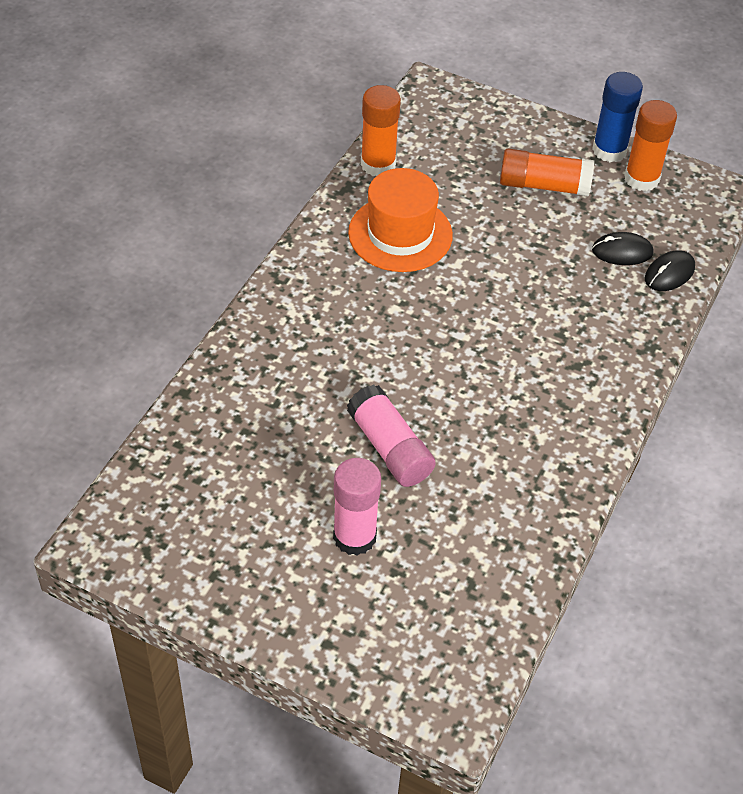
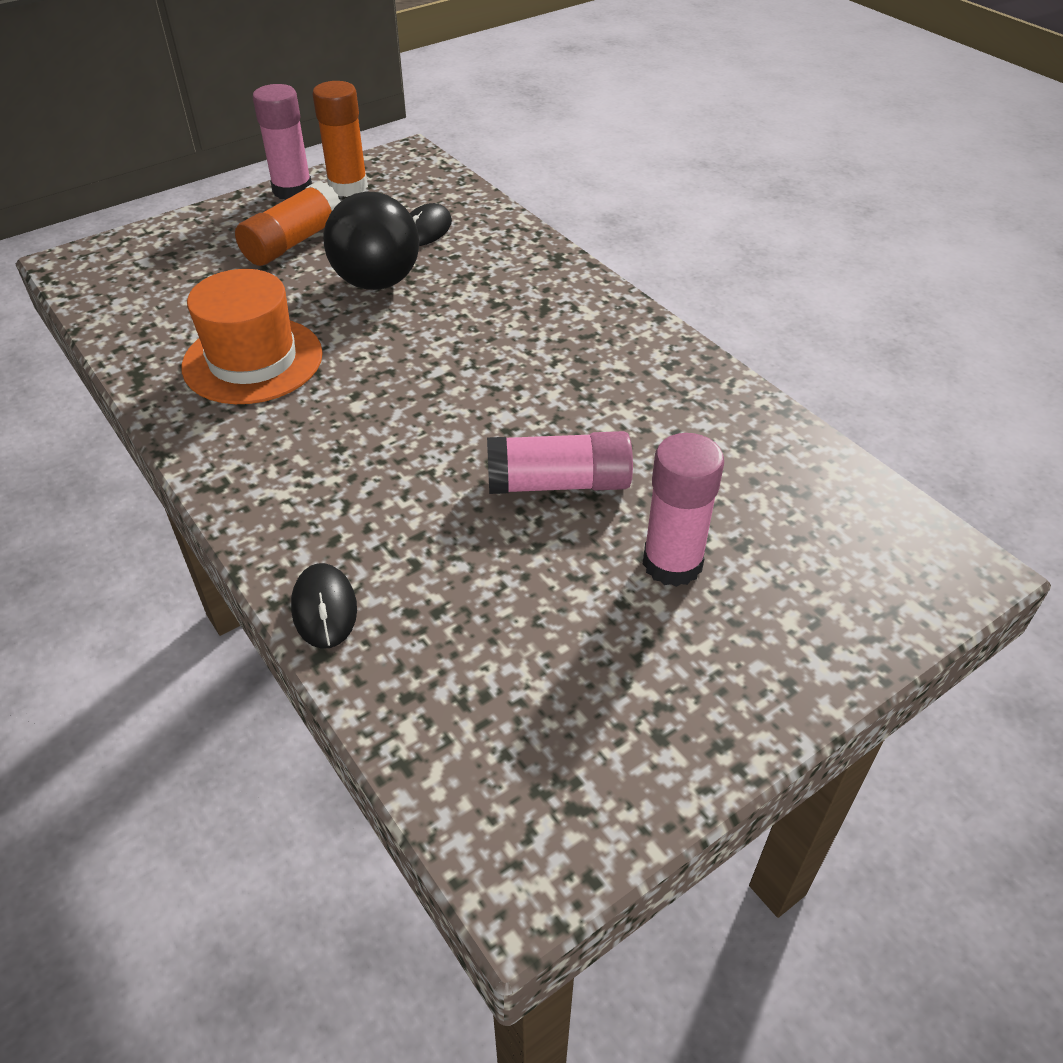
camera: 60 degrees left, 5 degrees down
orange glue stick [361,85,401,176] -> none
blue glue stick [592,72,643,162] -> pink glue stick [253,84,312,200]
black mouse [645,250,695,291] -> black mouse moved to [291,563,357,649]
none -> black ball [323,192,419,290]

